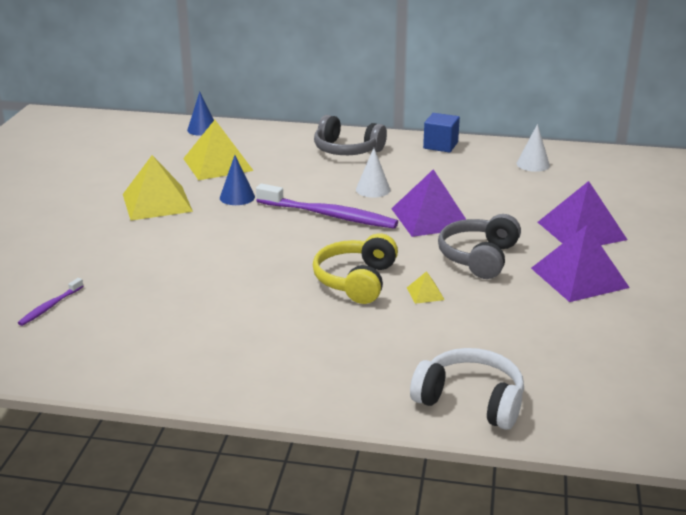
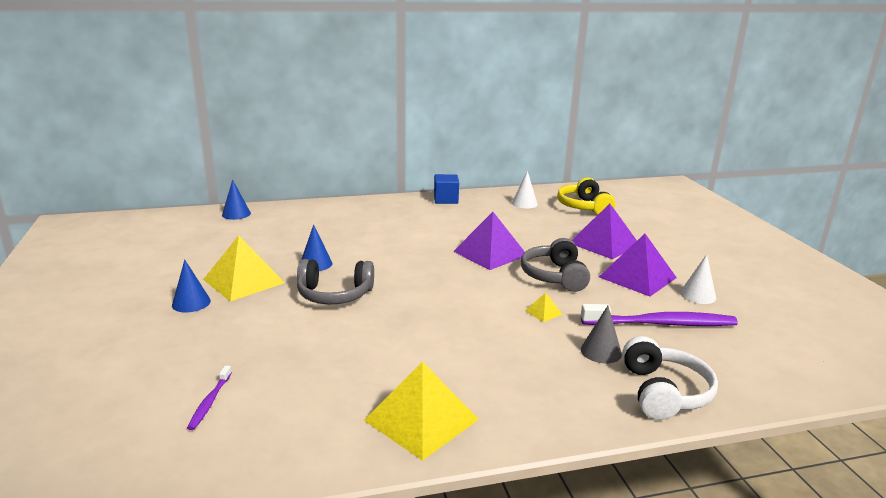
camera: 25 degrees left, 5 degrees down
yellow pyramid [183,120,254,180] -> yellow pyramid moved to [364,362,479,461]
purple toothbrush [256,184,398,229] -> purple toothbrush moved to [581,304,738,326]
yellow headphones [313,233,398,304] -> yellow headphones moved to [557,178,615,215]
grey headphones [314,115,387,155] -> grey headphones moved to [297,259,374,304]
white cone [356,148,391,198] -> white cone moved to [680,254,716,304]
white headphones [410,348,524,430] -> white headphones turned 90 degrees clockwise [622,336,718,420]
none -> blue cone [172,260,211,312]
none -> grey cone [581,306,622,363]

